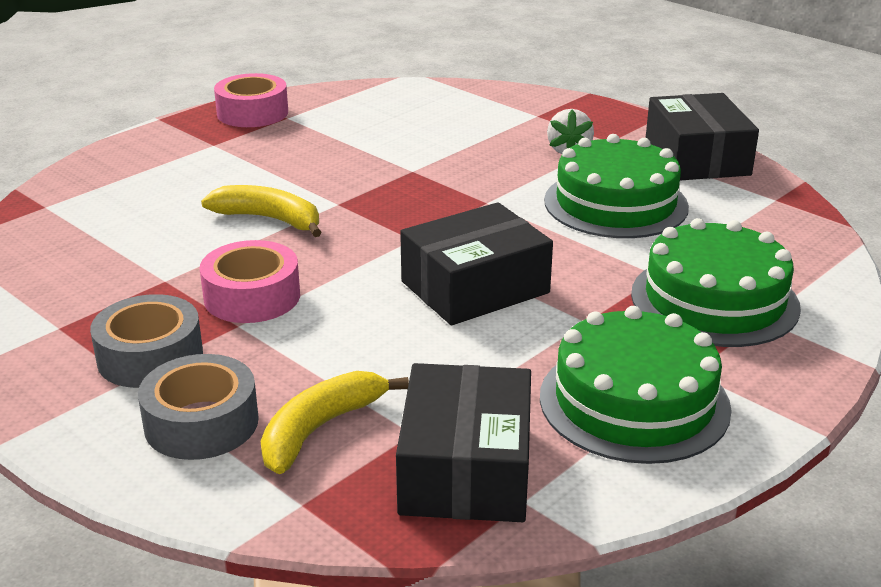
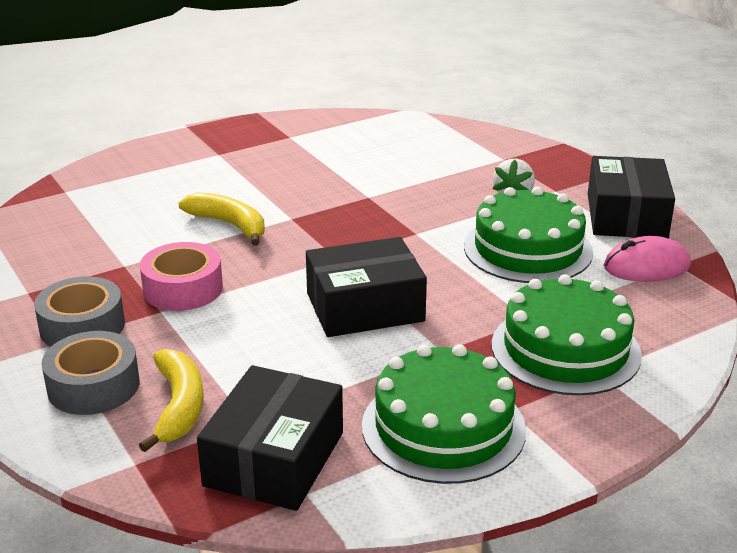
camera: 15 degrees right, 0 degrees up
pink tape [214,73,288,127] -> none
yellow banana [261,371,409,474] -> yellow banana turned 120 degrees clockwise [139,349,204,452]
none -> pink mouse [604,236,691,282]

